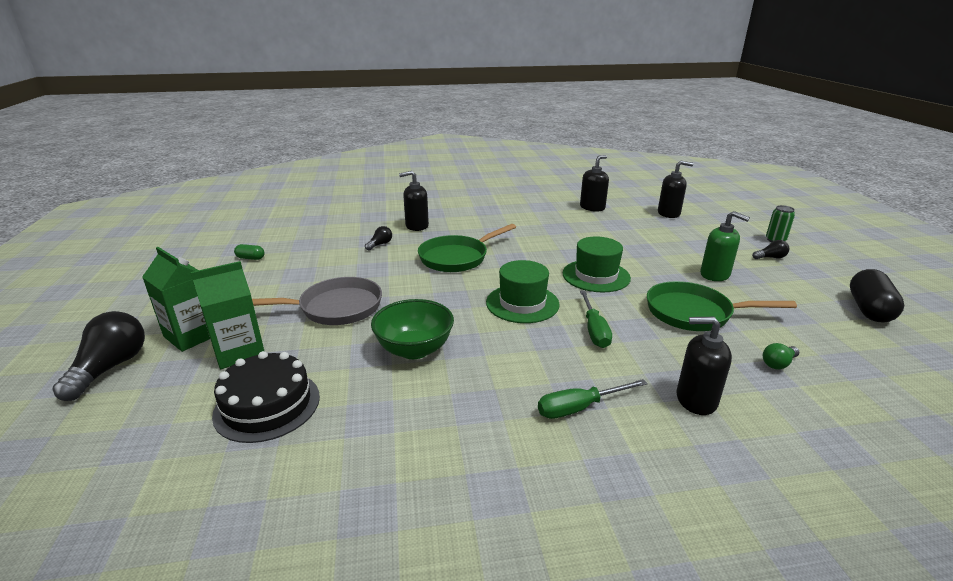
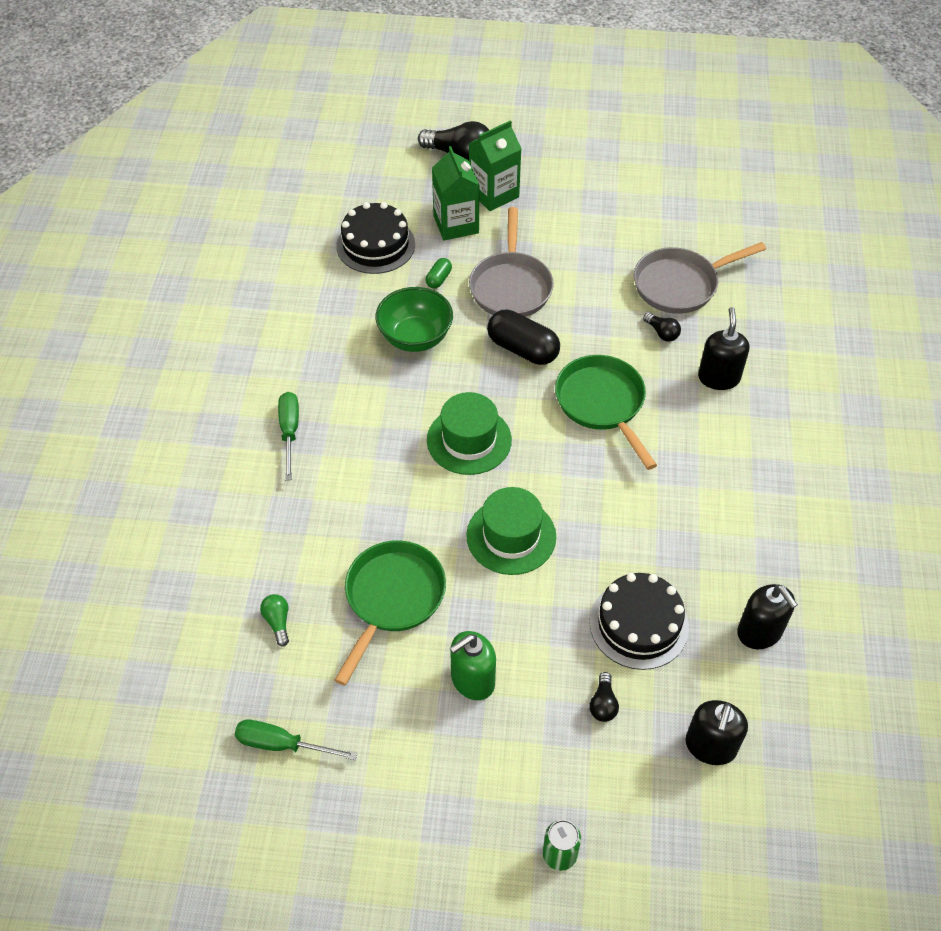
camera: 105 degrees right, 25 degrees up
green capsule [234,244,264,260] -> green capsule moved to [426,258,452,289]
green screwdriver [580,291,612,348] -> green screwdriver moved to [235,720,358,760]
black soap dispenser [677,317,732,415] -> none
black light bulb [752,240,789,259] -> black light bulb moved to [589,672,619,722]
black capsule [850,269,904,322] -> black capsule moved to [487,310,560,365]
none -> black cake [590,573,689,670]
none -> grey pan [634,242,766,314]

